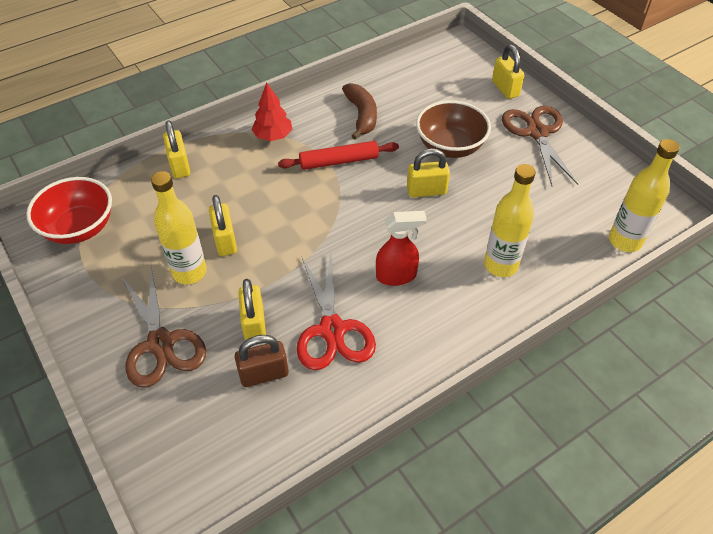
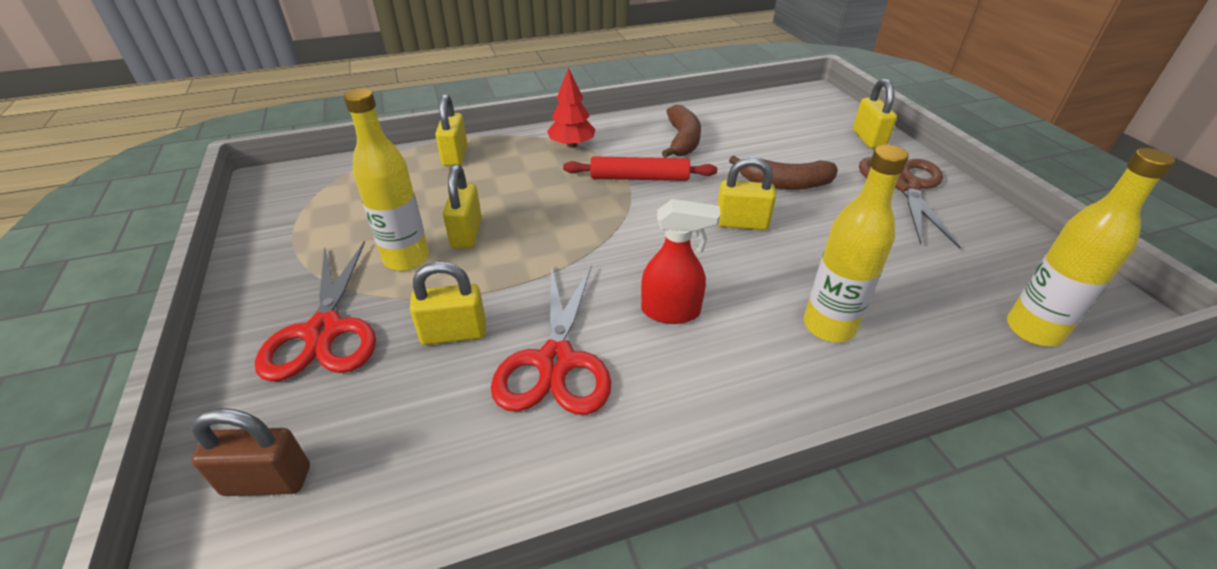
camera: 15 degrees right, 10 degrees down
red bowl [26,177,112,244] -> none
brown scissors [121,267,206,388] -> red scissors [255,241,376,382]
brown padlock [235,335,289,387] -> brown padlock moved to [191,408,310,496]
yellow padlock [238,279,266,341] -> yellow padlock turned 75 degrees clockwise [410,262,486,345]
brown bowl [416,100,491,158] -> brown banana [729,156,838,189]

